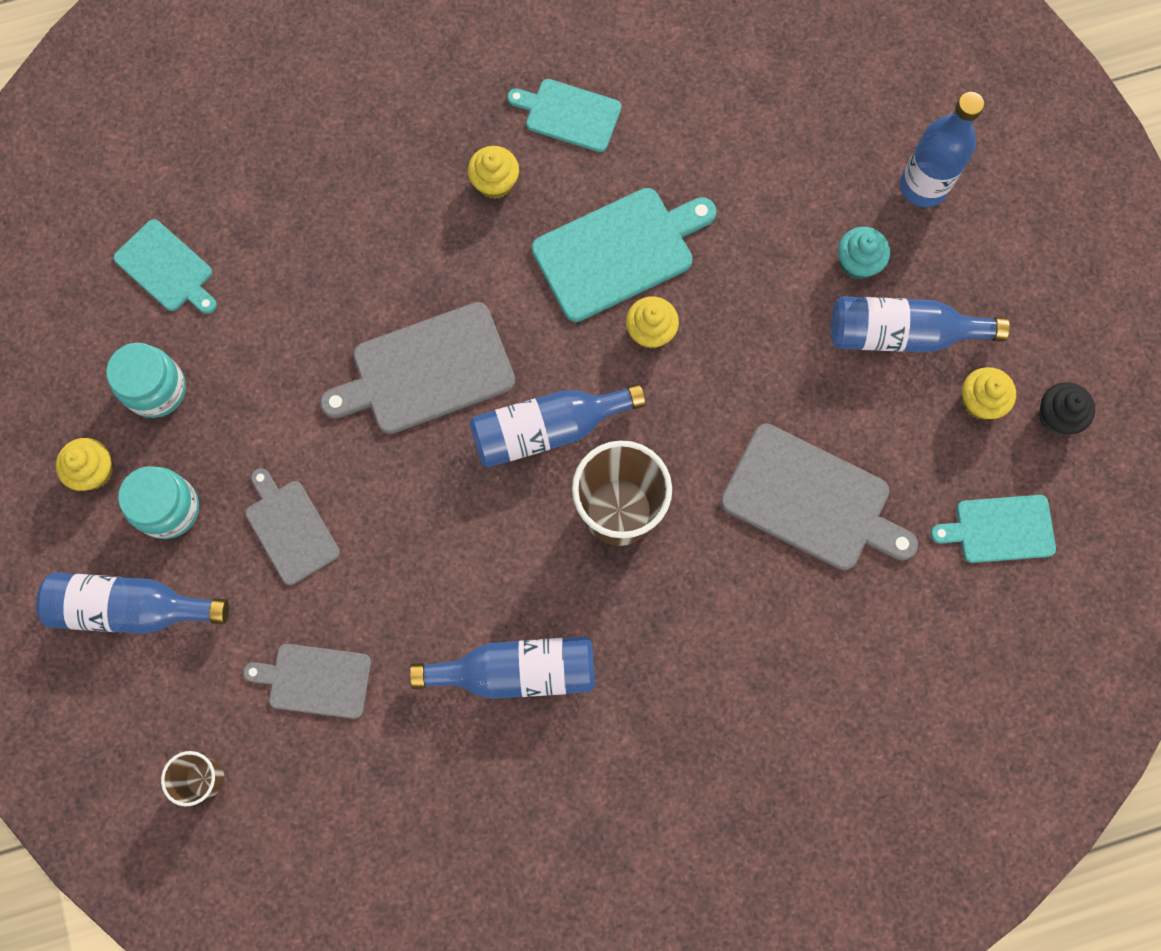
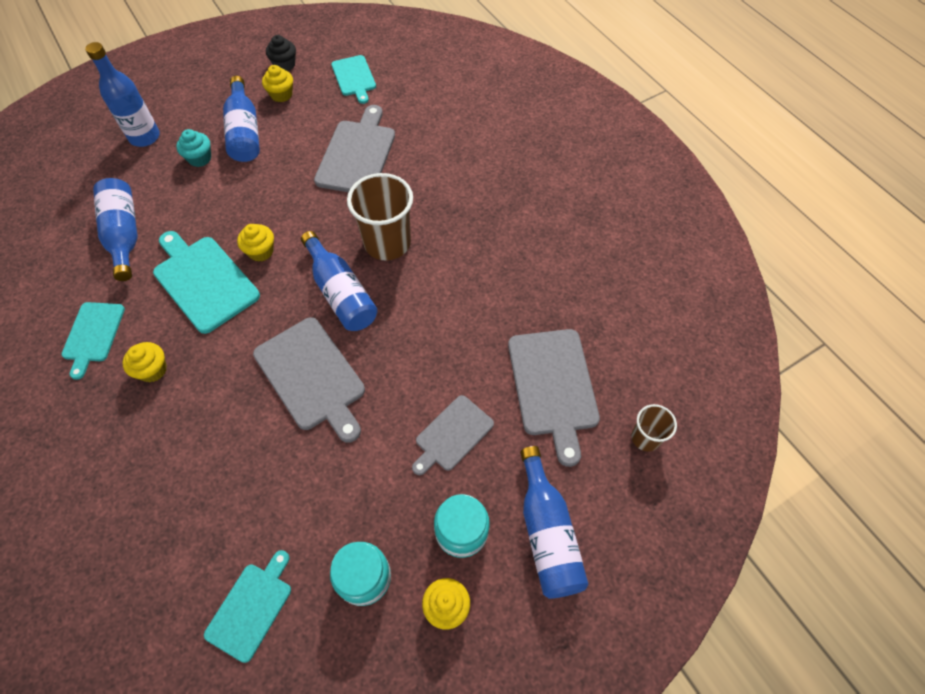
camera: 105 degrees left, 15 degrees down
grey cutting board [243,644,371,719] -> grey cutting board [508,329,600,467], size x1.61
blue bottle [410,636,595,699] -> blue bottle moved to [93,178,138,281]

